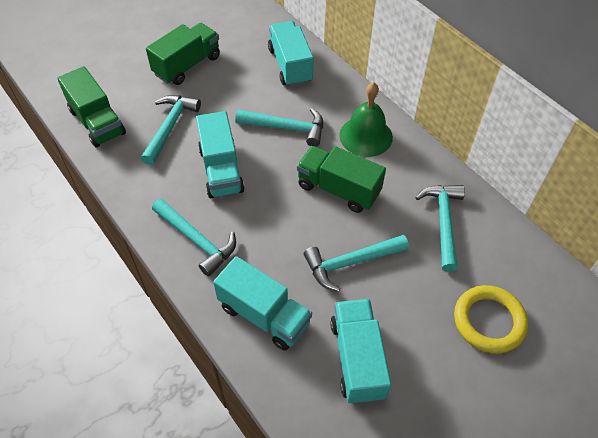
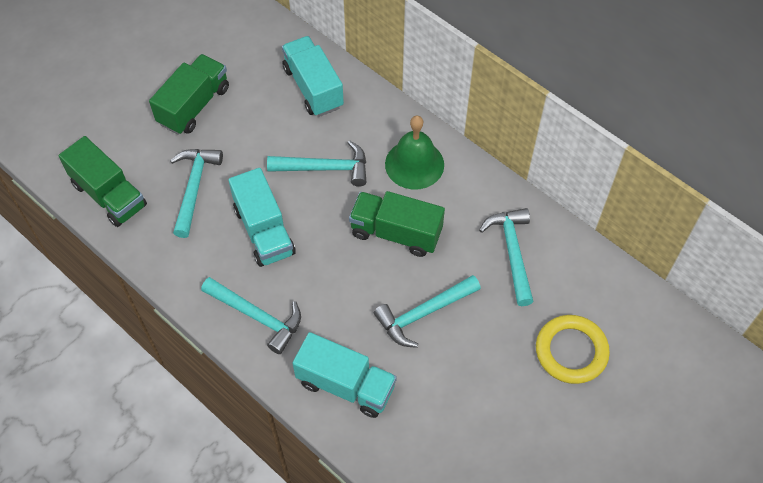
camera: 10 degrees left, 5 degrees up
turquoise truck [330,299,391,404] -> none

